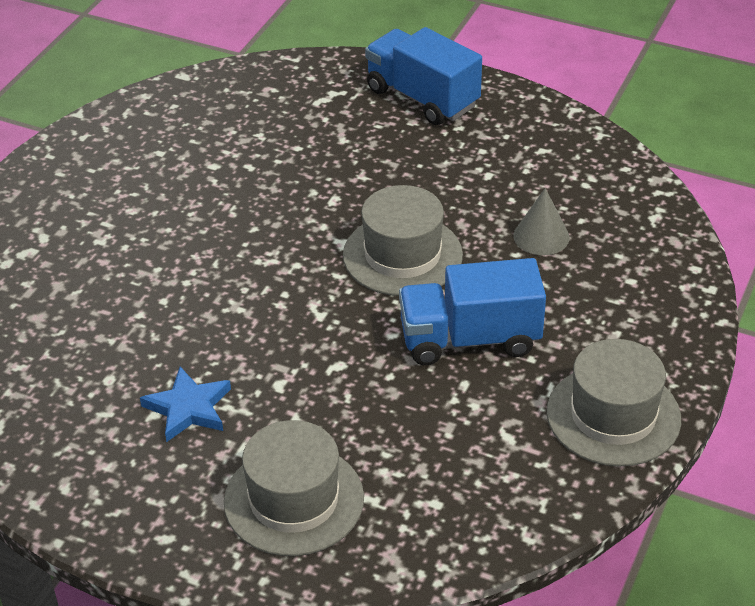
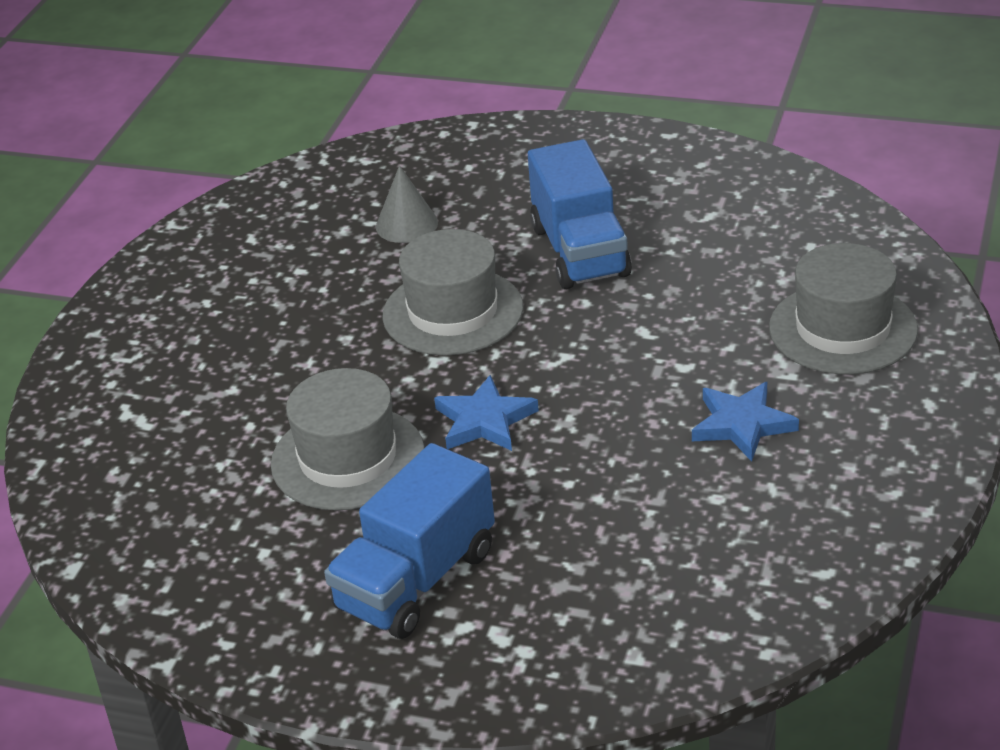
camera: 95 degrees left, 5 degrees down
blue truck [365,27,482,125] -> blue truck moved to [324,443,495,639]
grey hat [547,339,681,467] -> grey hat moved to [271,368,425,511]
none -> blue star [434,375,539,451]

